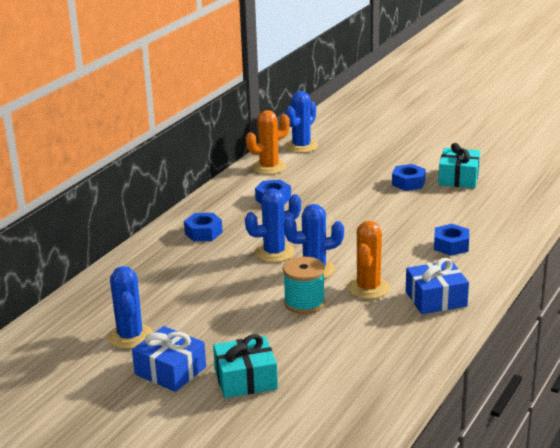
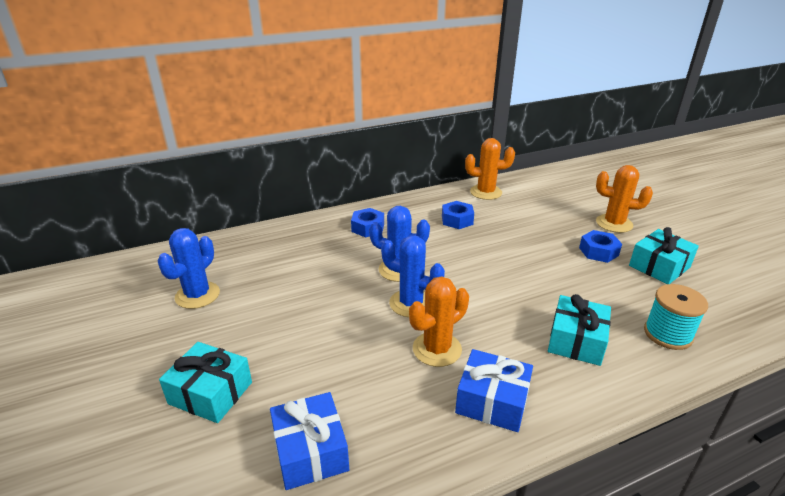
camera: 35 degrees right, 5 degrees up
blue gift [132,326,206,392] -> blue gift moved to [270,392,349,490]
turquoise spool [283,257,325,314] -> turquoise spool moved to [644,284,708,350]
blue cactus [285,91,318,153] -> none
blue nut [434,224,469,256] -> turquoise gift [548,294,611,366]
none -> orange cactus [596,165,653,233]

